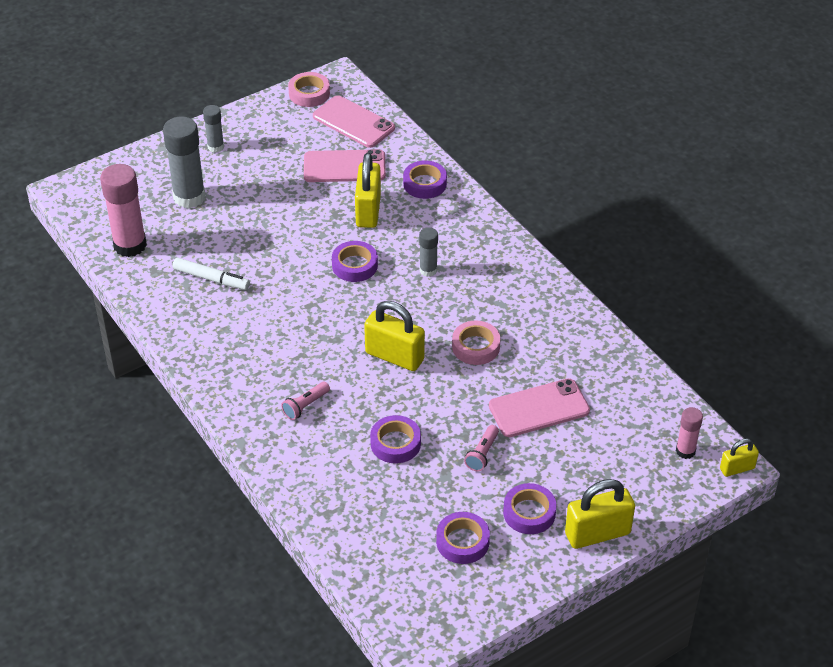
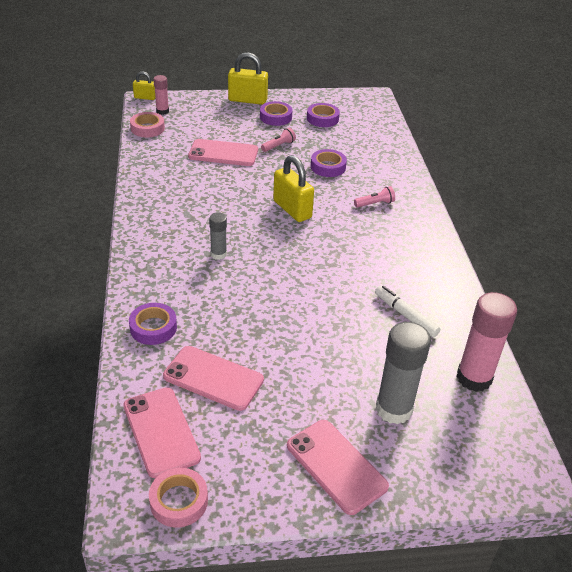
camera: 155 degrees left, 5 degrees down
grey glue stick [203,105,224,153] -> pink phone [287,420,389,515]
purple tape [332,241,378,282] -> none
yellow padlock [355,153,381,228] -> none
pink tape [452,321,500,365] -> pink tape moved to [130,112,165,137]

